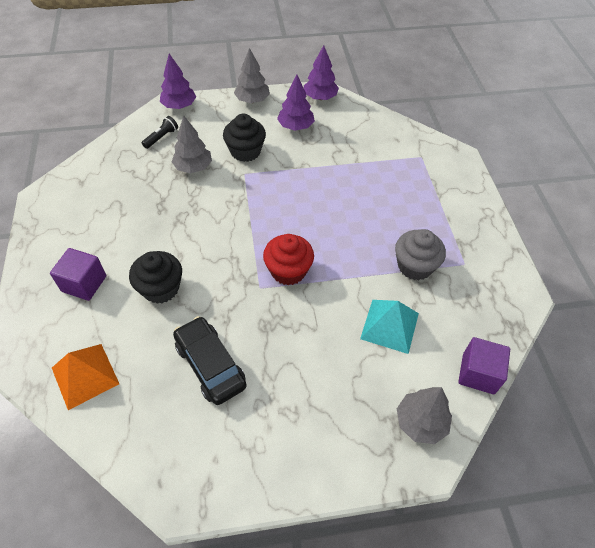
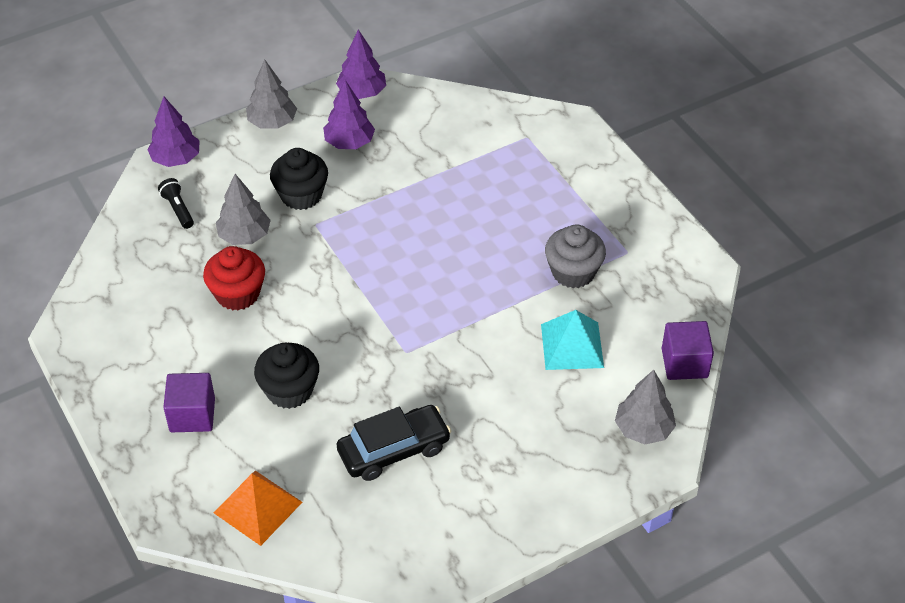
camera: 20 degrees left, 5 degrees down
black flashlight [142,116,178,149] -> black flashlight turned 45 degrees counterclockwise [158,178,194,229]
black car [173,316,247,405] -> black car turned 120 degrees clockwise [337,405,452,481]
red cupcake [263,234,314,285] -> red cupcake moved to [203,246,265,311]

